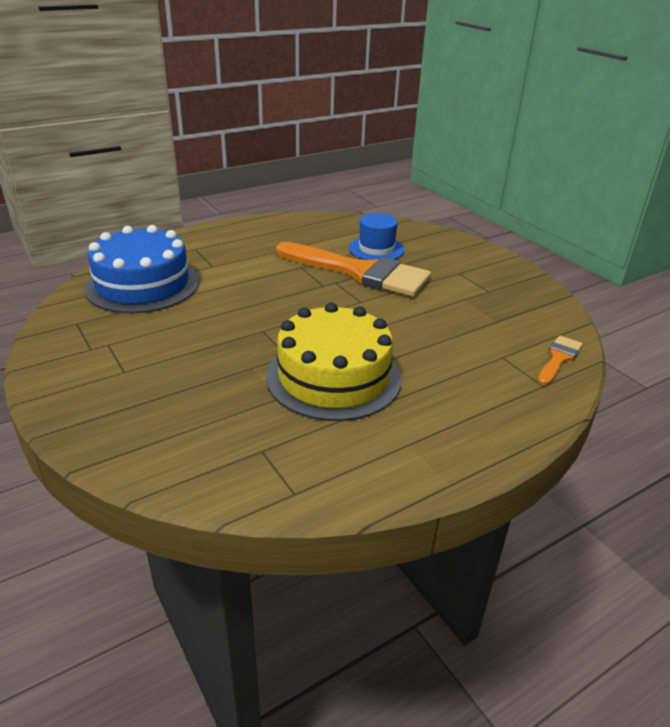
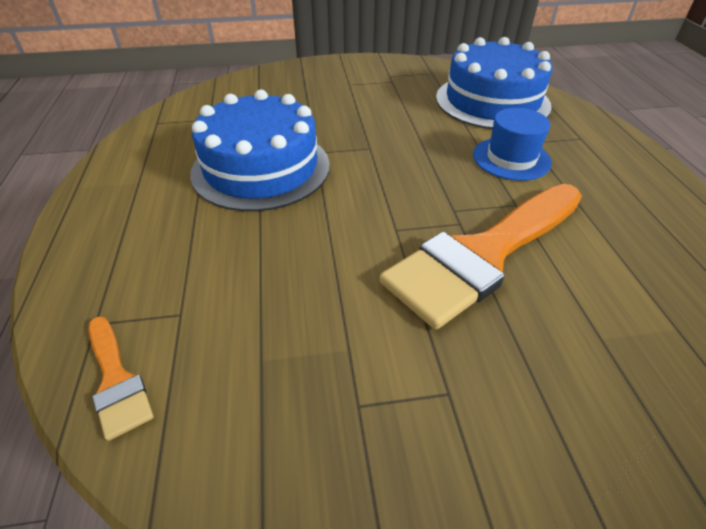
camera: 115 degrees right, 10 degrees up
yellow cake [266,302,402,421] -> blue cake [190,90,330,211]
blue hat [349,213,405,260] -> blue hat moved to [473,108,552,181]

